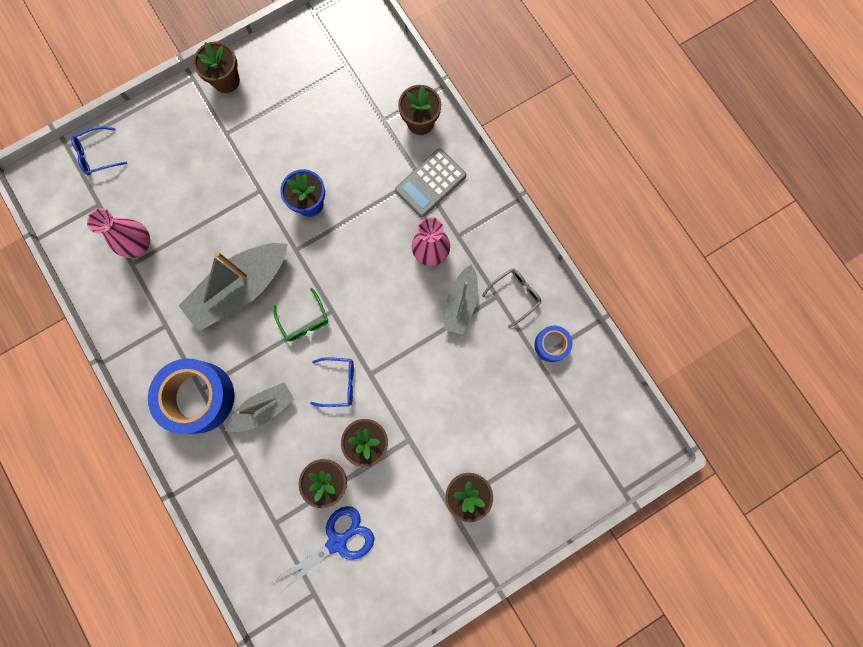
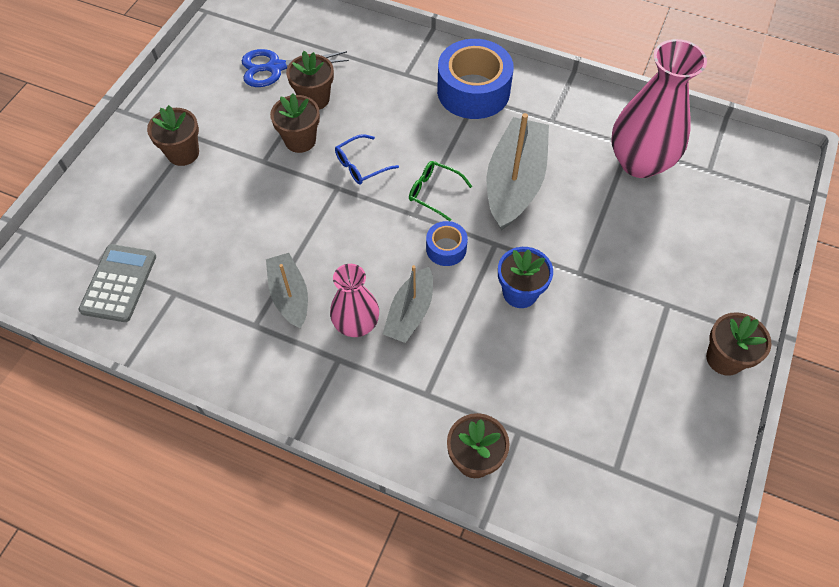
camera: 145 degrees right, 20 degrees down
blue glasses [71,126,127,175] -> none
pink vase [87,208,150,258] -> pink vase [611,39,707,178], size x1.69
grey boat [225,382,295,432] -> grey boat moved to [383,265,433,343]
blue scissors [271,506,374,593] -> blue scissors turned 60 degrees clockwise [242,49,349,87]
grey calculator [395,149,466,217] -> grey calculator moved to [78,244,156,322]
grey glasses [482,268,541,328] -> none
blue tape [534,326,572,362] -> blue tape moved to [426,221,468,266]

